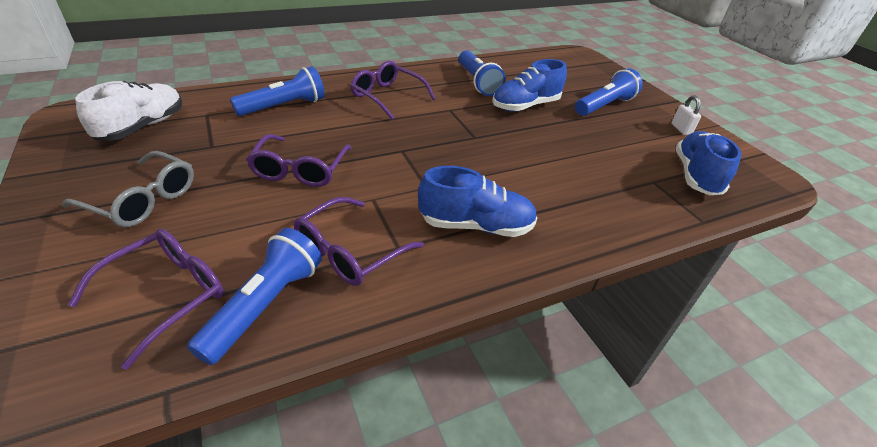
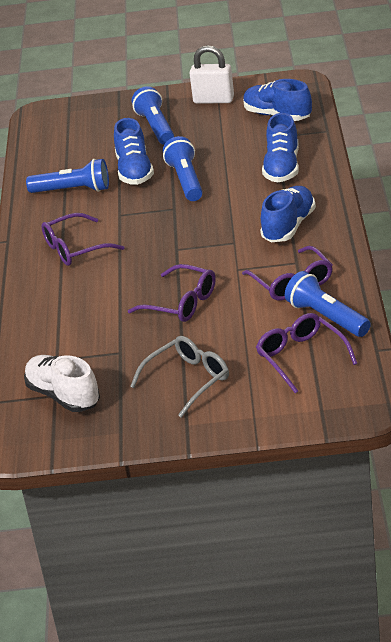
camera: 60 degrees left, 5 degrees down
blue flashlight [230,66,325,116] -> blue flashlight moved to [163,136,203,201]
white padlock [671,95,701,135] -> white padlock [190,45,234,104], size x1.83
none -> blue shoe [262,113,299,182]

